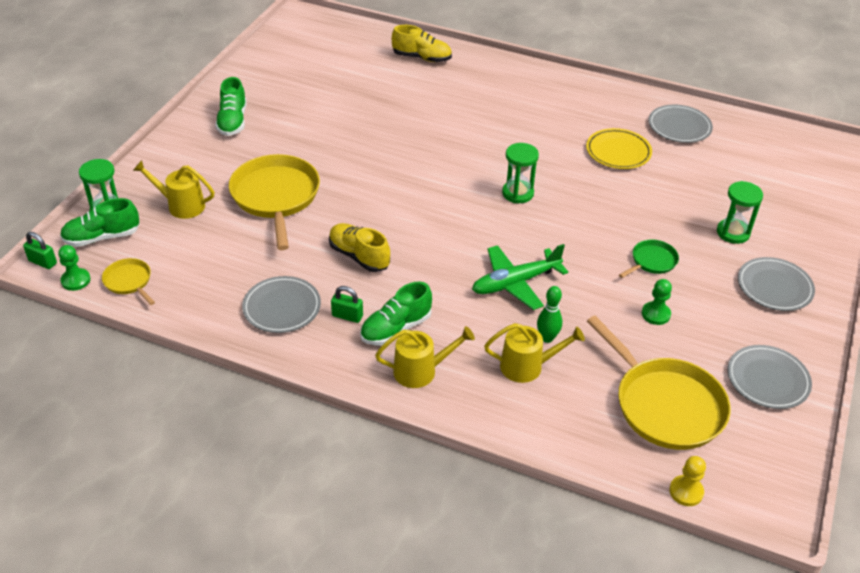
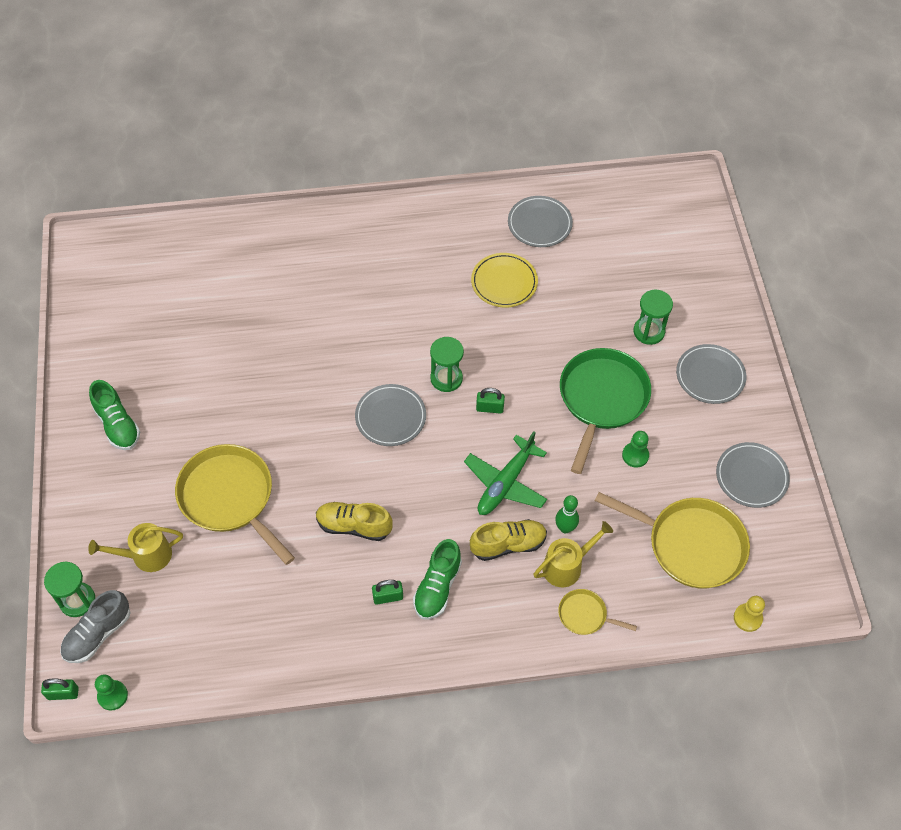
camera: 30 degrees left, 15 degrees up
green shoe [60,198,139,247] -> grey shoe [60,590,131,663]
yellow pan [102,258,155,305] -> yellow pan moved to [558,589,637,635]
grey plate [242,276,321,333] -> grey plate moved to [355,384,426,446]
yellow watering can [375,326,475,388] -> none
yellow shoe [392,25,452,62] -> yellow shoe moved to [470,519,547,561]
green pan [619,239,679,278] -> green pan [560,348,651,474], size x2.08
none -> green padlock [476,388,505,414]

